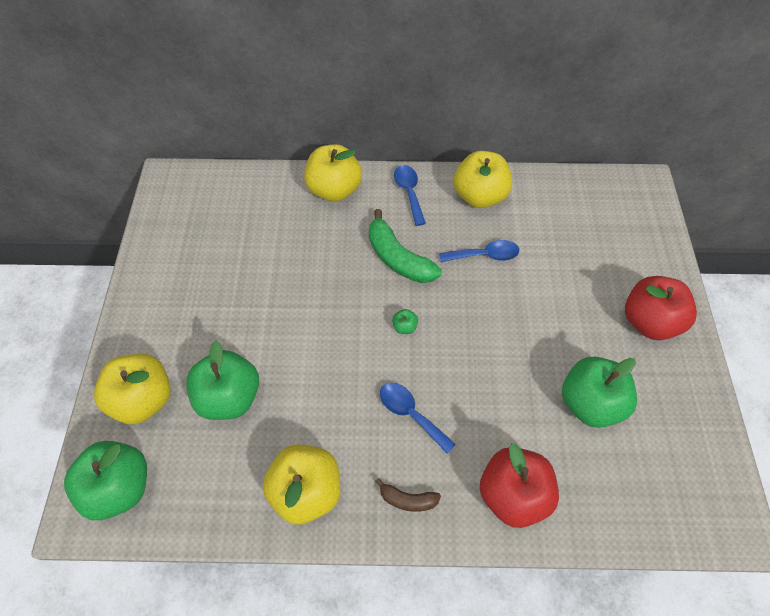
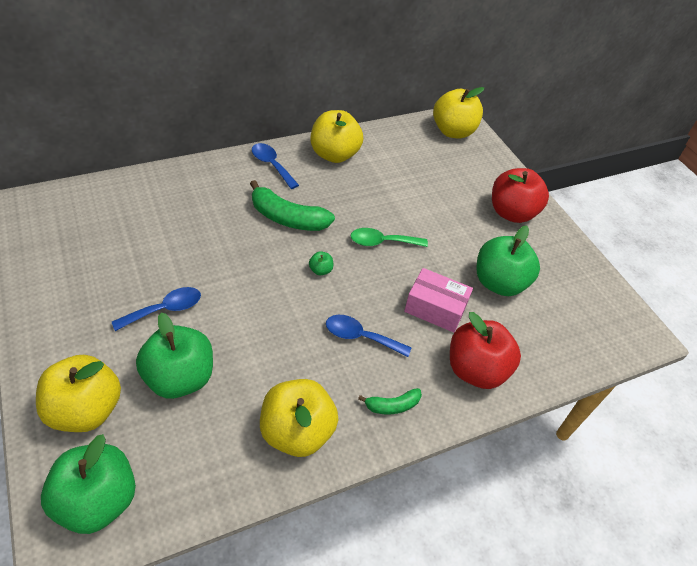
camera: 30 degrees left, 10 degrees down
yellow apple [304,144,362,202] -> yellow apple moved to [433,87,484,138]
brown banana [375,478,441,512] -> green banana [358,388,422,414]
blue spoon [439,240,519,262] -> blue spoon moved to [112,287,201,331]
none -> green spoon [351,228,428,247]
none -> pink box [404,268,473,333]

